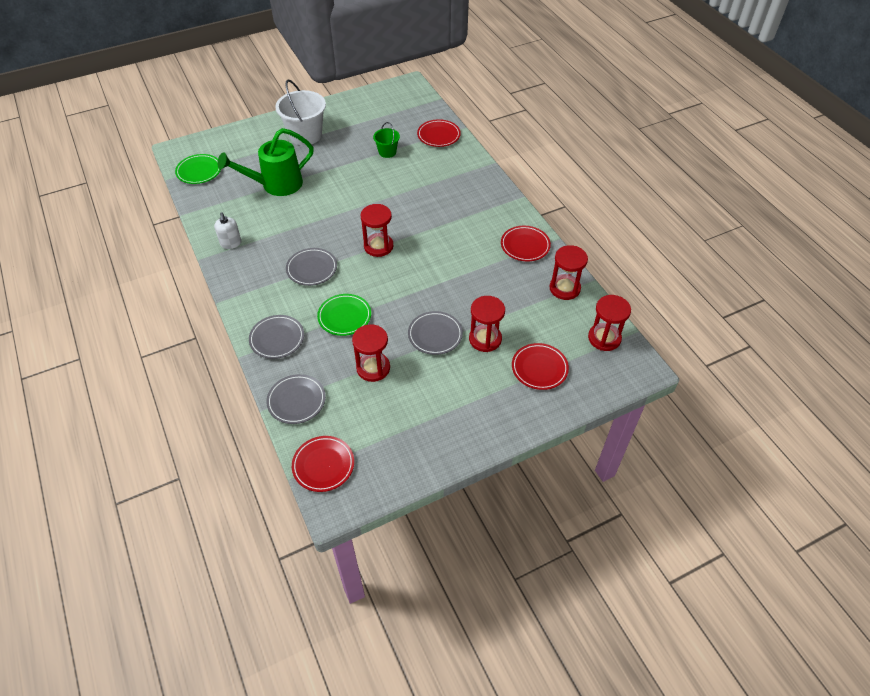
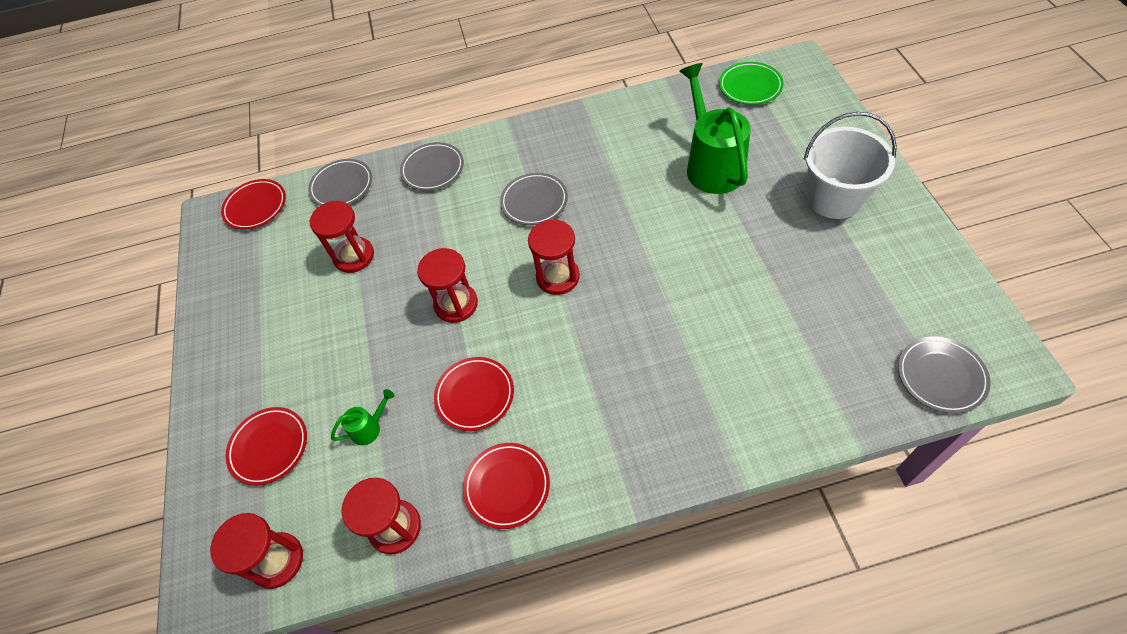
camera: 110 degrees right, 5 degrees up
white soap dispenser [214,212,242,249] -> none
green plate [317,294,371,336] -> none
green bucket [373,122,400,158] -> none
grey plate [408,311,463,355] -> grey plate moved to [898,336,991,414]
red plate [417,119,461,147] -> red plate moved to [434,357,514,431]
red hourglass [469,296,505,352] -> red hourglass moved to [417,248,478,323]
none -> green watering can [331,389,394,445]

